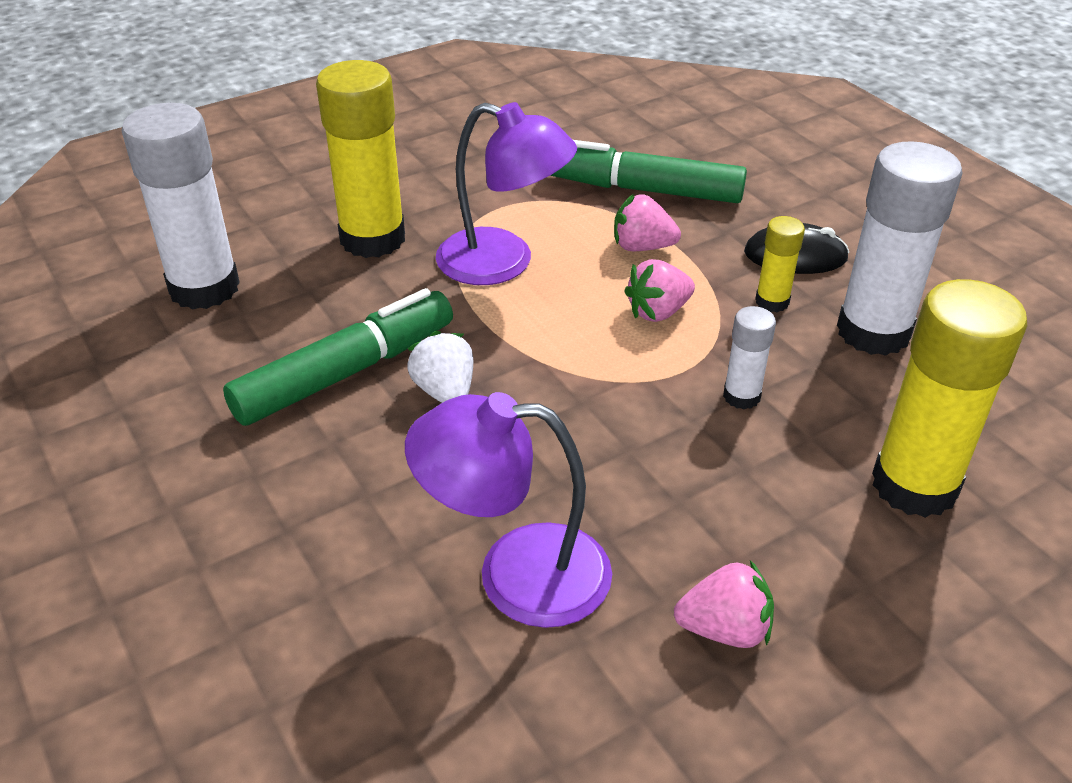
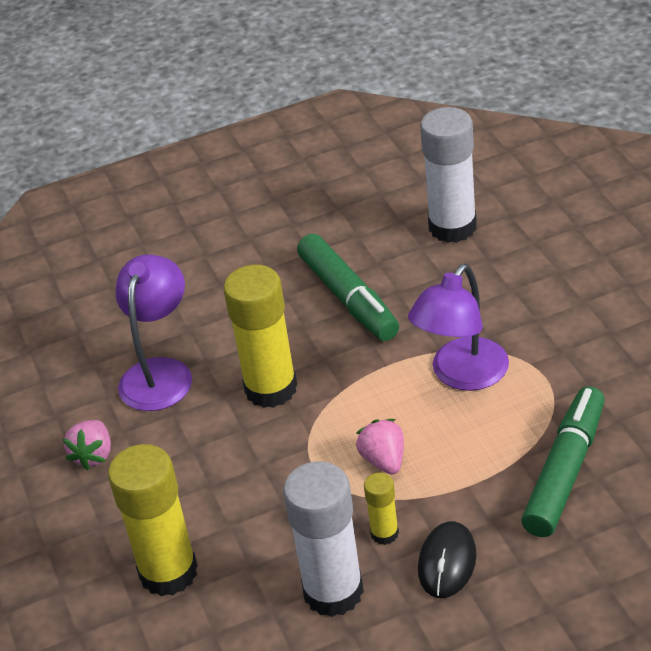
camera: 105 degrees right, 0 degrees up
yellow glue stick [316,60,405,258] -> yellow glue stick moved to [223,265,297,408]
white strawberry [407,331,473,403] -> none
pink strawberry [614,194,681,251] -> none
white glue stick [723,306,776,410] -> none

